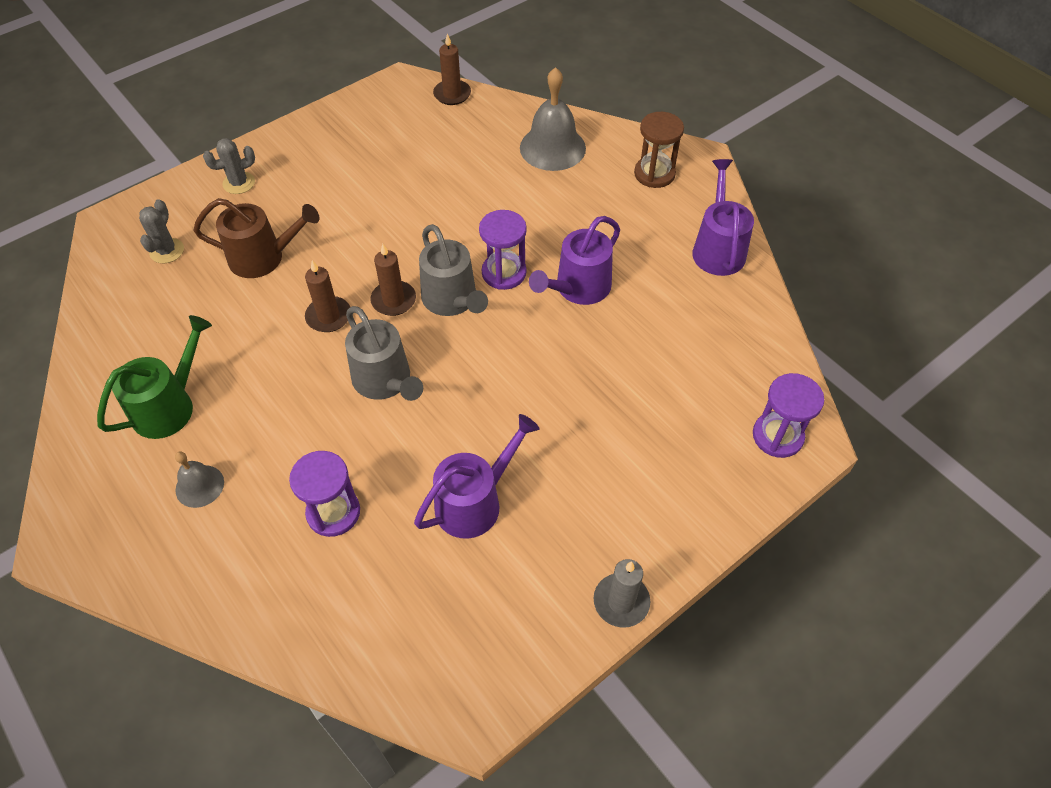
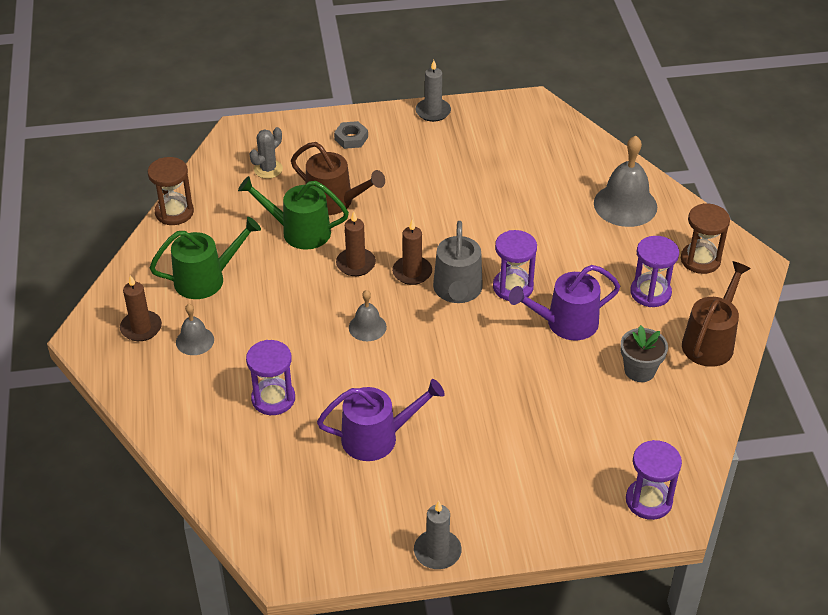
camera: 30 degrees right, 10 degrees down
grey cactus [203,138,255,194] -> grey nut [334,121,368,149]
grey watering can [345,306,423,401] -> grey bell [349,290,387,341]
brown candle [433,34,471,105] -> brown candle moved to [120,275,162,341]
purple watering can [692,159,754,276] -> brown watering can [682,261,751,367]
none -> brown hourglass [148,157,194,225]
none -> green watering can [238,176,349,250]
none -> grey candle [416,60,451,122]
none -> grey flower pot [620,325,668,382]
none -> purple hourglass [630,236,679,307]

